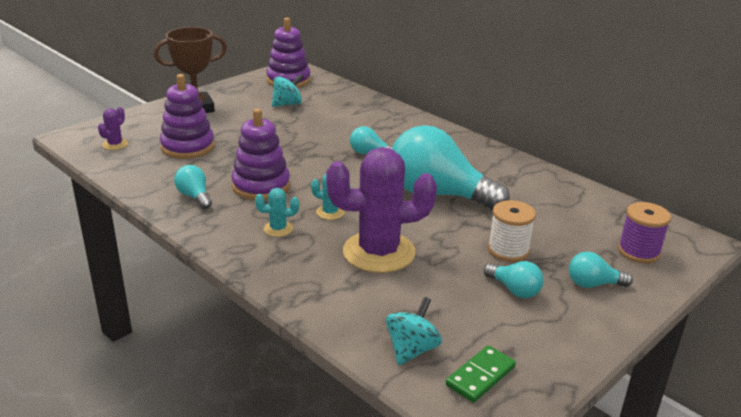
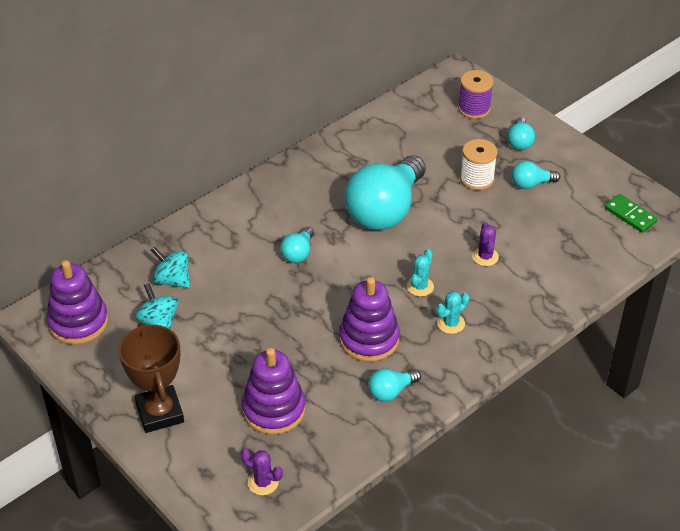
camera: 85 degrees left, 15 degrees up
turquoise cactus [255,188,299,237] -> turquoise cactus turned 60 degrees clockwise [436,291,469,334]
purple cactus [326,147,437,273] -> purple cactus [472,222,499,266], size x0.42
turquoise spinning top [386,297,442,366] -> turquoise spinning top moved to [151,246,190,288]
turquoise light bulb [484,261,544,298] -> turquoise light bulb turned 150 degrees counterclockwise [512,161,560,189]

